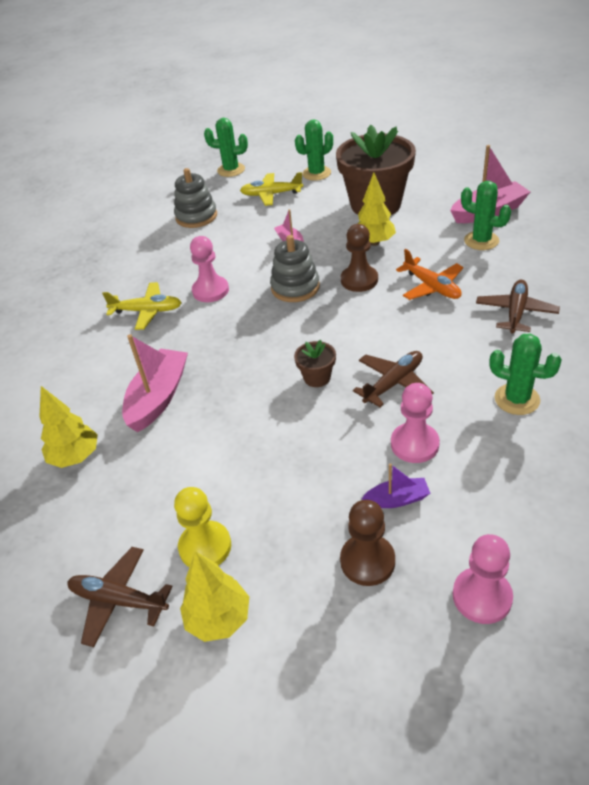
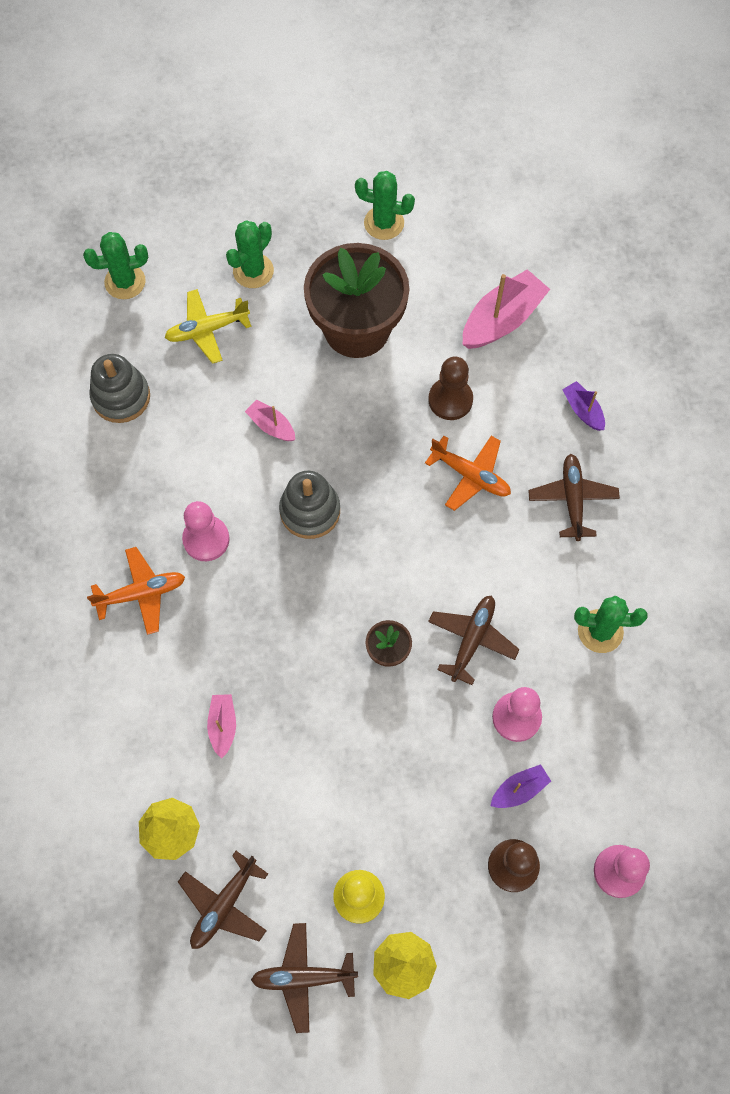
camera: 25 degrees left, 25 degrees up
yellow plane [102,282,182,330] -> orange plane [87,547,185,635]
pink boat [122,334,188,432] -> pink boat [207,694,236,759], size x0.53
brown pawn [341,224,378,292] -> brown pawn moved to [428,356,473,420]
yellow tree [358,173,396,246] -> none
green cactus [461,181,511,250] -> green cactus moved to [355,171,415,240]
none -> brown plane [178,851,268,949]
none -> purple boat [562,381,605,431]

